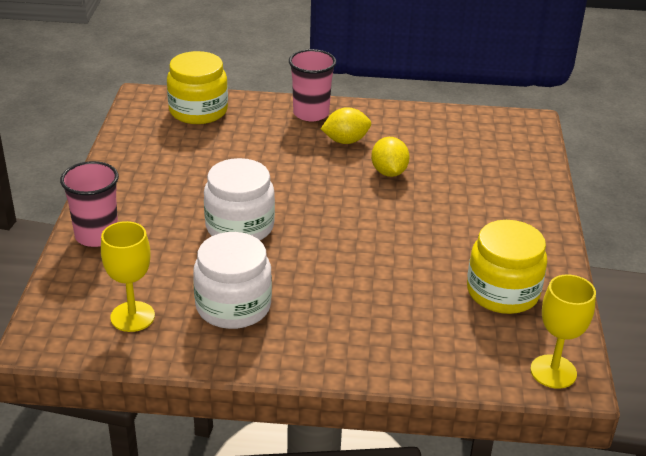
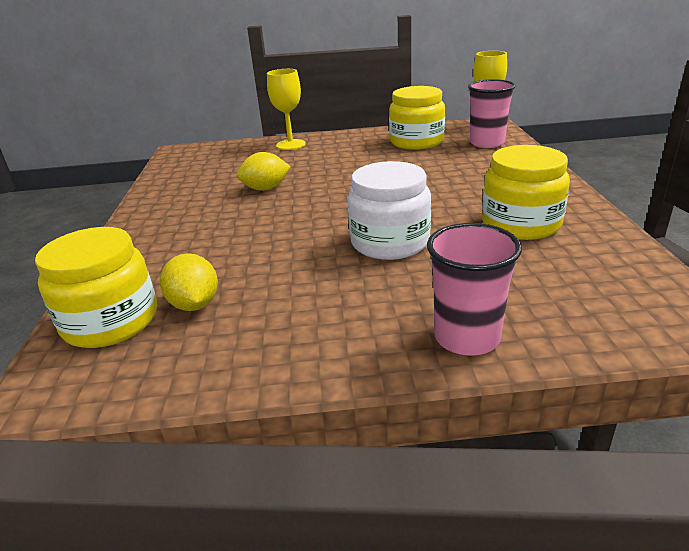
camera: 95 degrees left, 5 degrees down
yellow goblet [101,221,155,332] -> yellow goblet moved to [267,69,306,150]
white jar [193,232,272,329] -> yellow jar [482,145,570,240]
pink cup [289,49,336,121] -> pink cup moved to [468,79,516,148]
yellow lemon [321,107,371,144] -> yellow lemon moved to [160,253,218,311]

